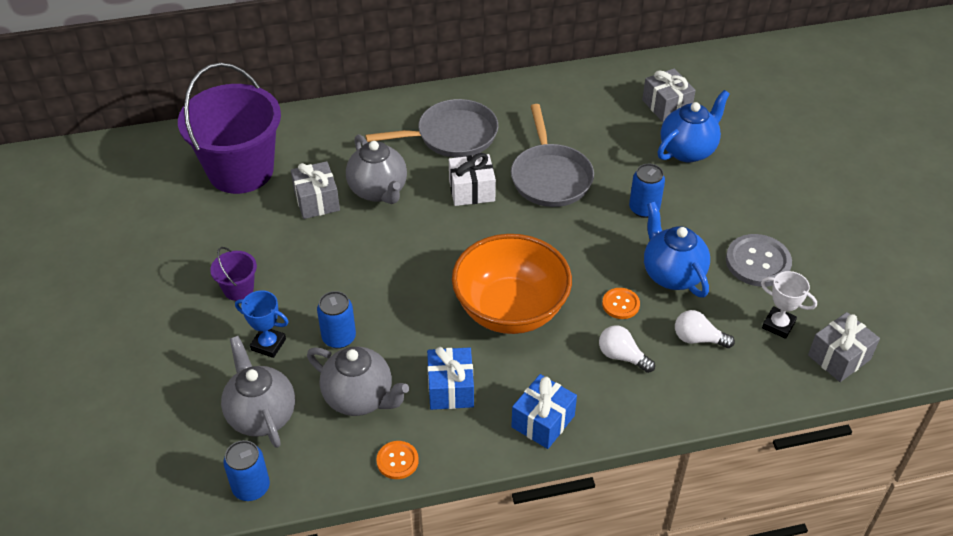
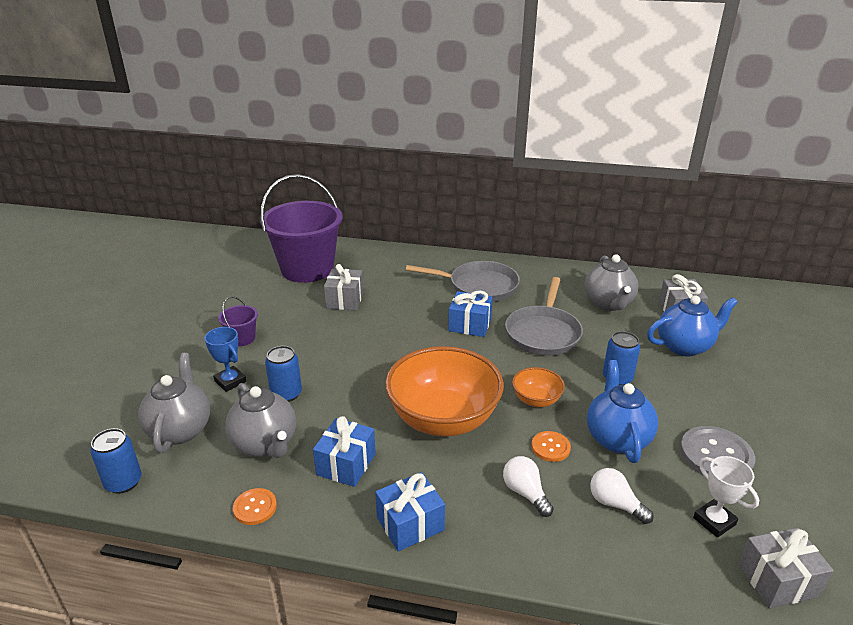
camera: 25 degrees right, 15 degrees down
grey teapot [346,134,407,204] -> grey teapot moved to [585,255,638,311]
white gift [449,153,496,206] -> blue gift [448,290,493,337]
none -> orange bowl [512,367,565,407]

